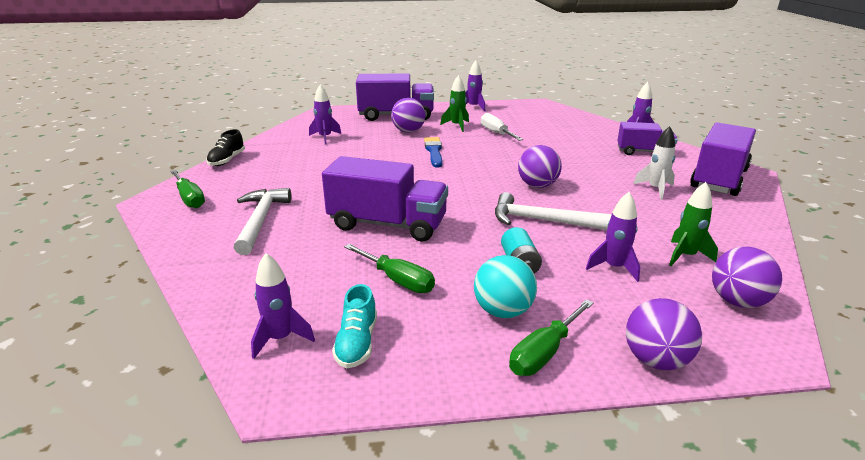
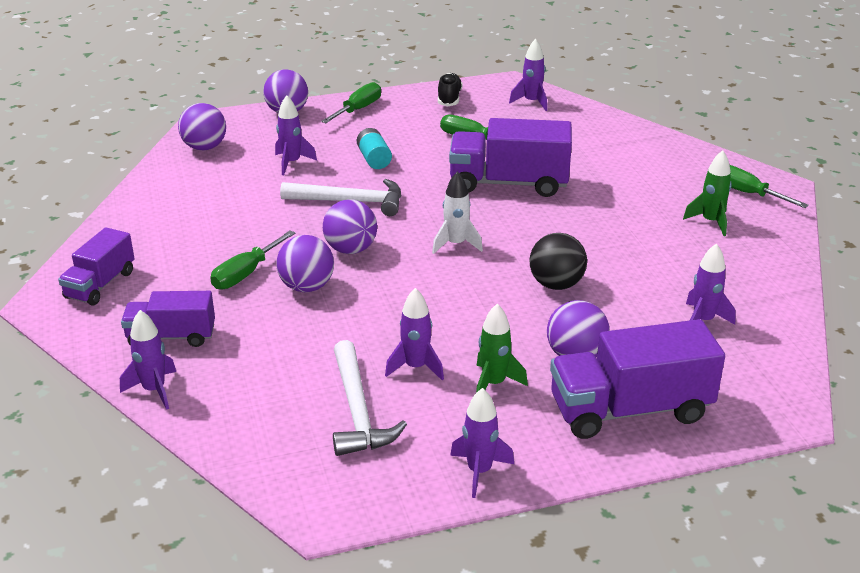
camera: 170 degrees right, 5 degrees up
black shoe [206,129,245,166] -> black shoe moved to [438,73,463,106]
white hammer [234,188,292,255] -> white hammer moved to [333,340,407,456]
turquoise shoe [332,284,377,368] -> none
blue brush [424,137,442,168] -> none
turquoise ball [474,255,537,318] -> none
white screwdriver [481,113,523,141] -> purple rocket [385,288,444,380]
white rocket [633,126,675,200] -> white rocket moved to [432,171,483,254]
green rocket [669,182,718,266] -> green rocket moved to [683,150,732,236]
purple truck [690,122,756,196] -> purple truck [58,227,134,305], size x0.60
none -> green screwdriver [210,231,295,290]
none -> purple ball [276,235,334,292]
none -> black ball [530,233,587,290]

